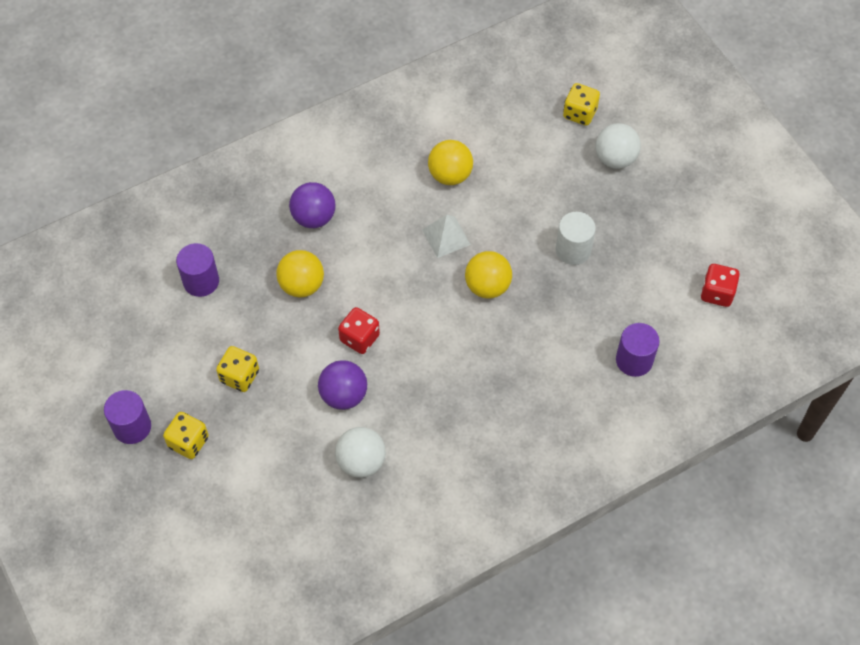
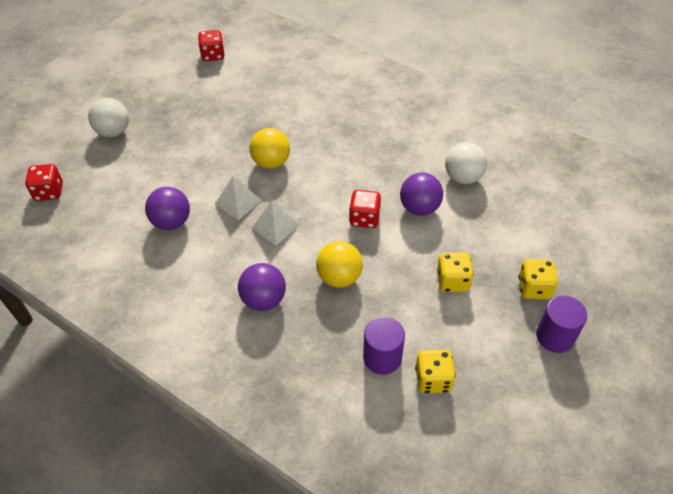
camera: 115 degrees left, 10 degrees down
yellow ball [428,140,473,185] -> purple ball [145,187,190,230]
white cylinder [555,212,596,265] -> none
yellow dice [563,83,600,126] -> yellow dice moved to [415,349,456,393]
purple cylinder [616,323,659,377] -> none
none -> red dice [25,164,63,201]
none -> white pyramid [252,201,300,245]

